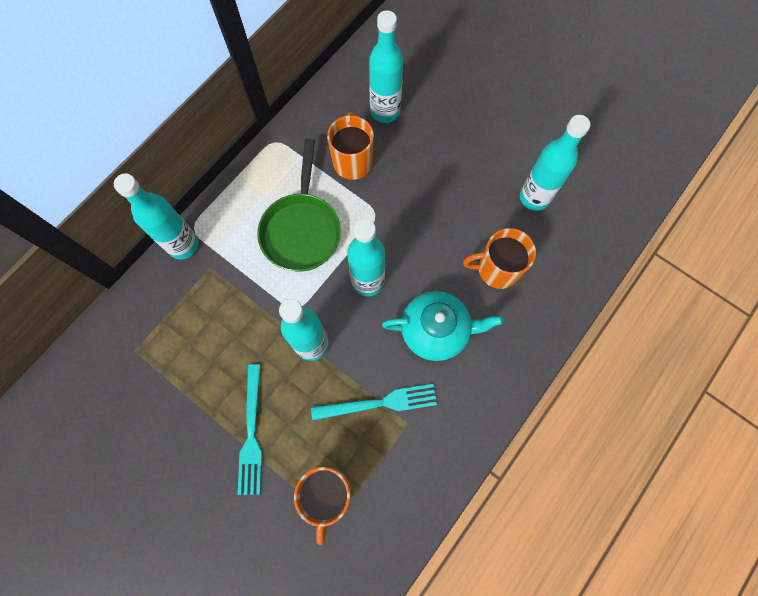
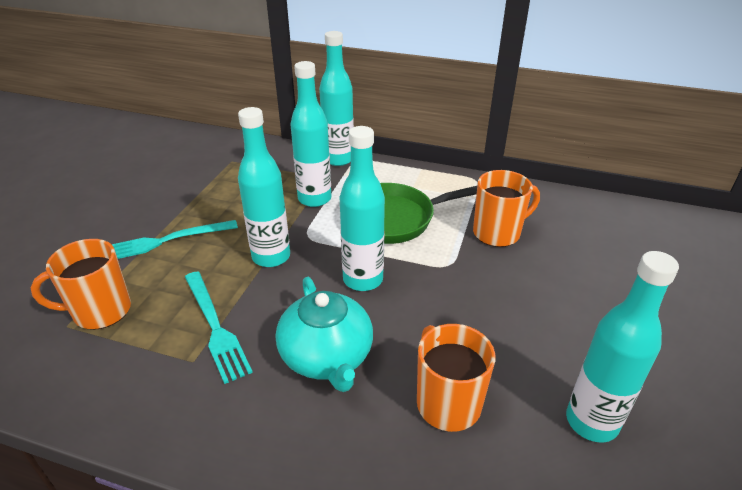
camera: 70 degrees right, 35 degrees down
turquoise bottle [369,10,403,123] -> turquoise bottle moved to [291,61,332,207]

